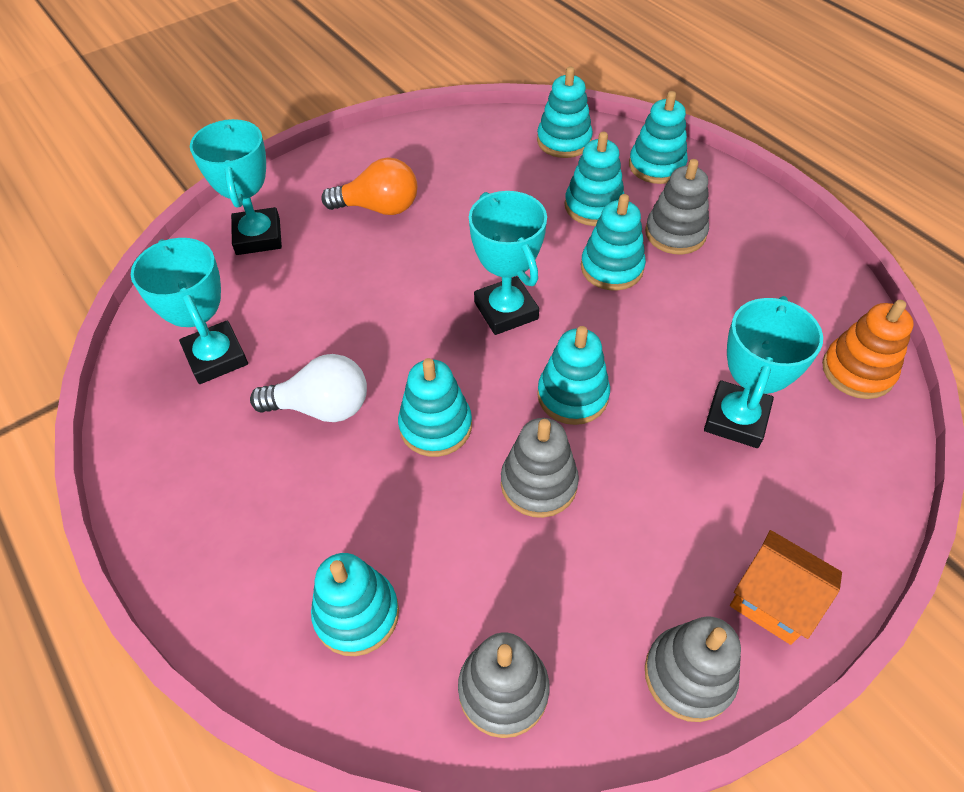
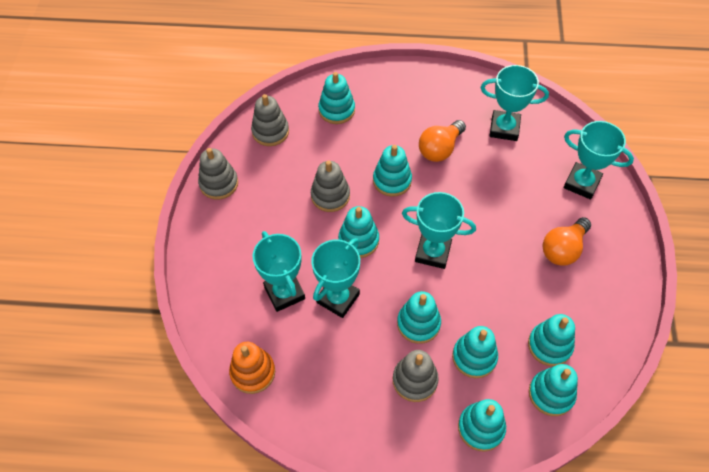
camera: 130 degrees right, 5 degrees up
white light bulb [250,354,367,422] -> orange light bulb [419,120,466,162]
orange house [730,530,842,645] -> none
none -> turquoise trophy [311,238,360,318]
none -> turquoise stacking toy [528,314,575,366]

